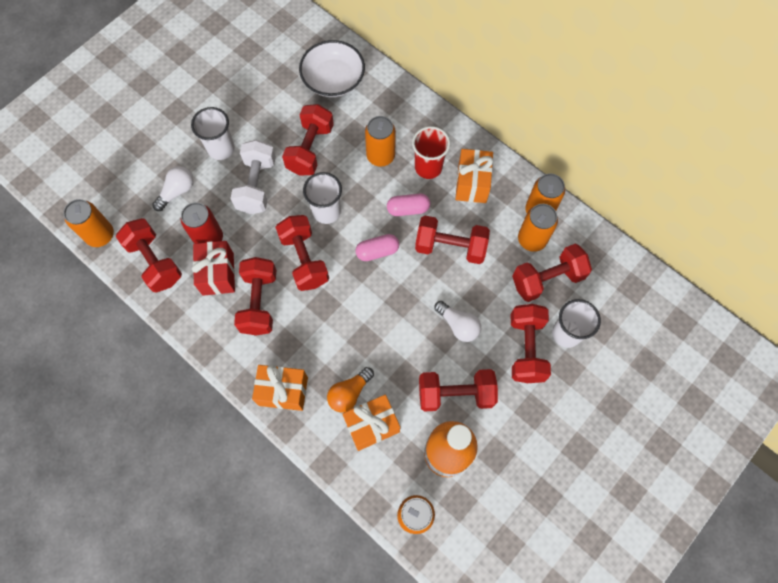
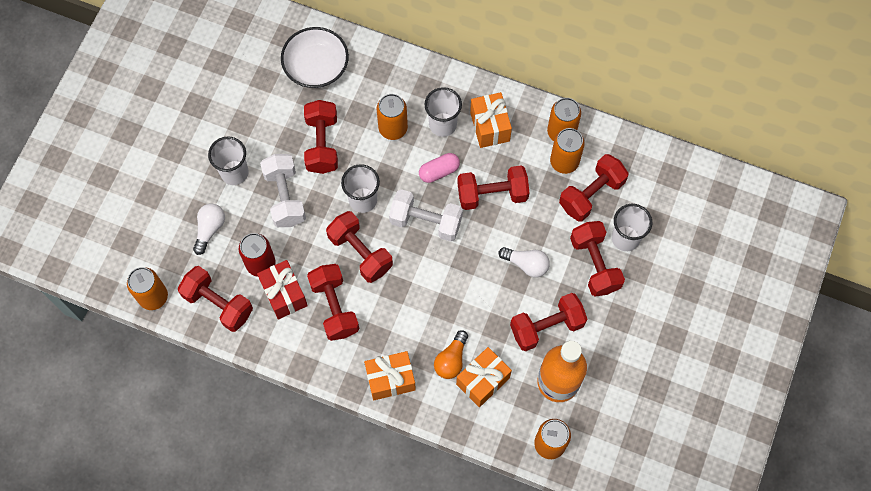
camera: 20 degrees left, 0 degrees up
pink capsule [355,234,399,261] -> white dumbbell [389,189,463,241]
red cup [412,126,450,179] -> white cup [424,87,462,137]

